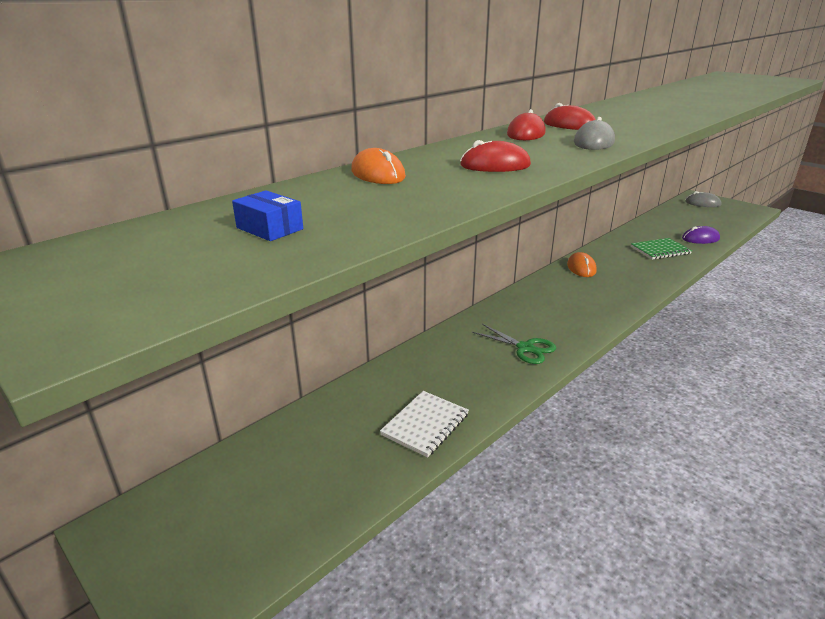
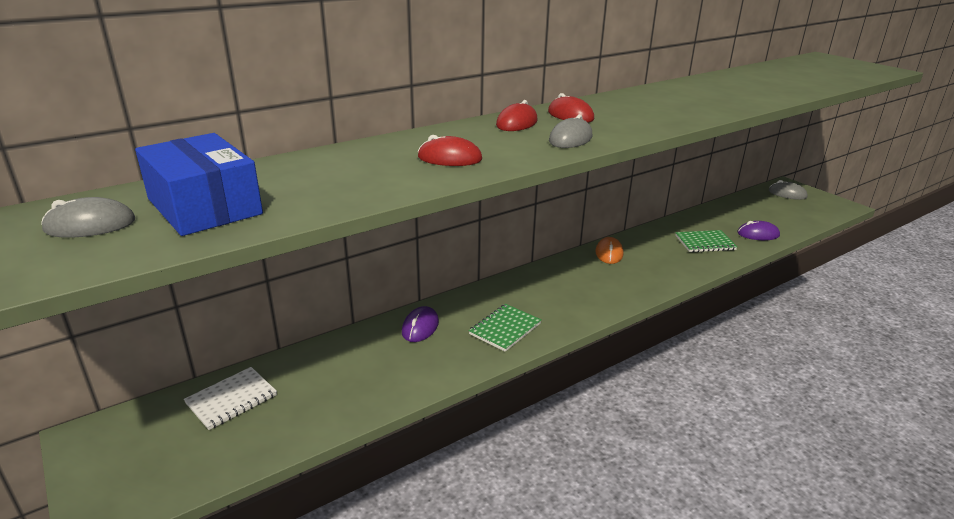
camera: 10 degrees right, 0 degrees up
blue box [232,190,303,241] -> blue box [135,133,263,236], size x2.30
orange mouse [351,148,406,184] -> none
white notebook [380,391,469,458] -> white notebook moved to [184,367,277,430]
green scissors [472,324,556,364] -> green notebook [469,304,541,352]
none -> grey mouse [41,197,135,238]
none -> purple mouse [402,306,439,342]

